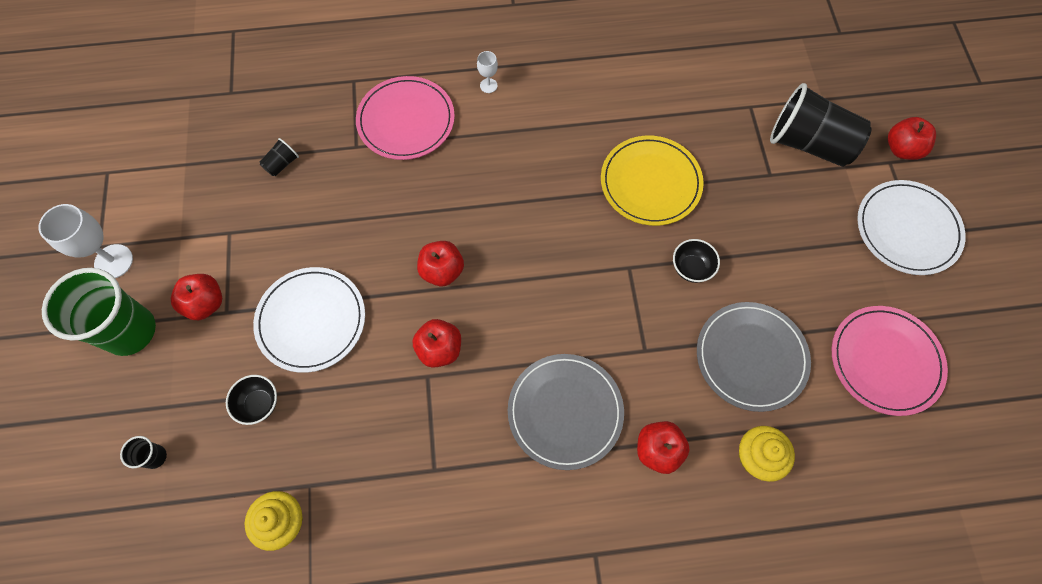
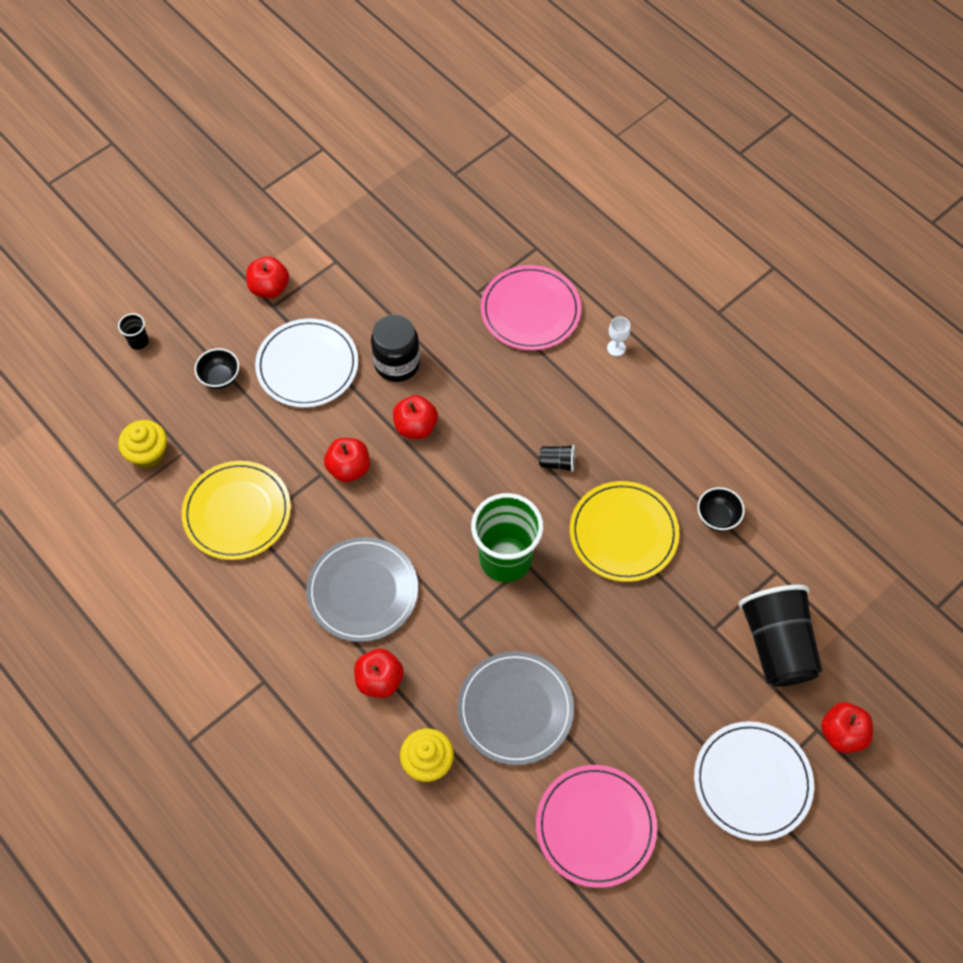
camera: 55 degrees right, 5 degrees down
white goblet [38,204,133,278] -> none
green cup [42,268,156,356] -> green cup moved to [471,493,543,582]
black cup [260,138,299,176] -> black cup moved to [539,444,575,472]
black bowl [673,239,720,283] -> black bowl moved to [697,487,745,531]
none -> yellow plate [182,461,291,560]
none -> black jar [371,314,420,382]

